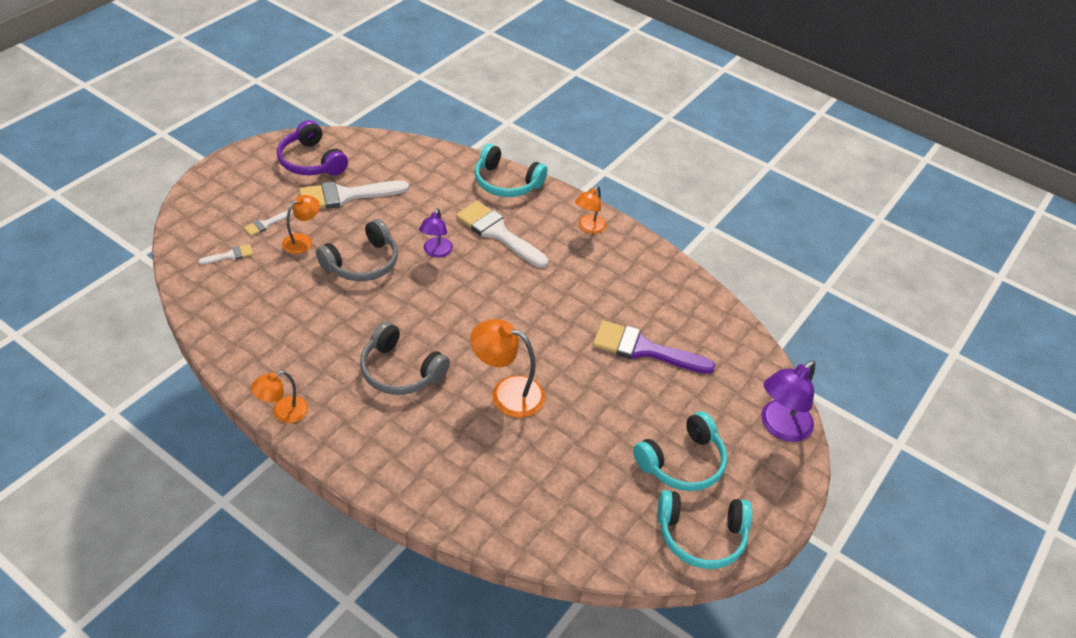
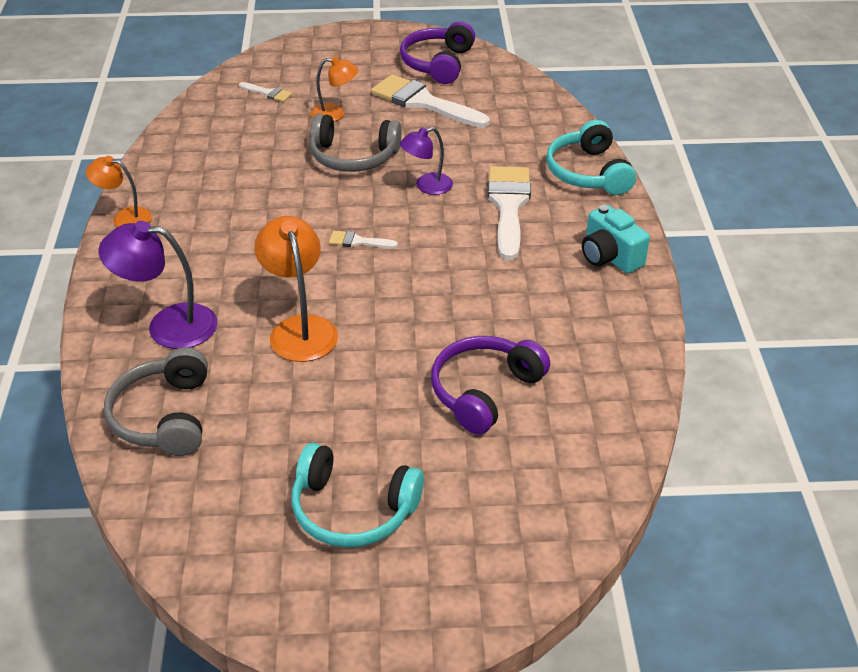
camera: 55 degrees right, 5 degrees down
white brush [244,211,292,236] -> white brush moved to [329,231,398,248]
grey headphones [360,321,450,395] -> grey headphones moved to [104,347,208,456]
orange lamp [575,186,607,234] -> turquoise camera [582,205,650,274]
purple brush [593,320,715,374] -> purple headphones [431,336,550,435]
turquoise headphones [657,490,752,569] -> none
purple lamp [762,360,816,442] -> purple lamp moved to [98,221,218,349]

